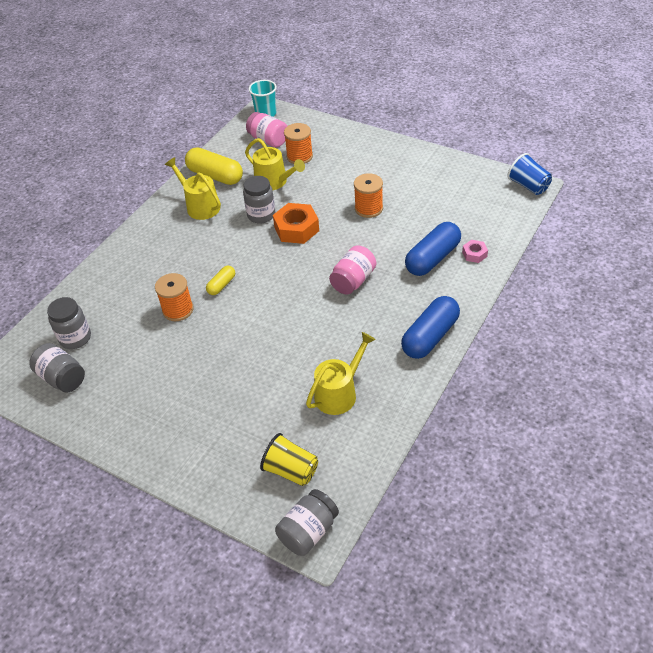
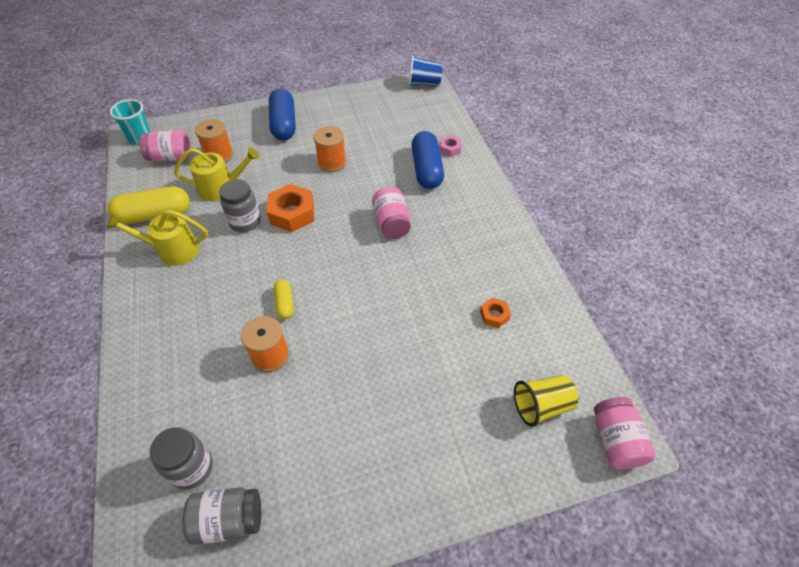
camera: 50 degrees left, 5 degrees up
grey jar [275,489,339,556] -> pink jar [594,397,656,470]
yellow watering can [306,332,376,415] -> orange nut [480,298,511,328]
blue capsule [401,296,460,359] -> blue capsule moved to [269,88,296,140]

